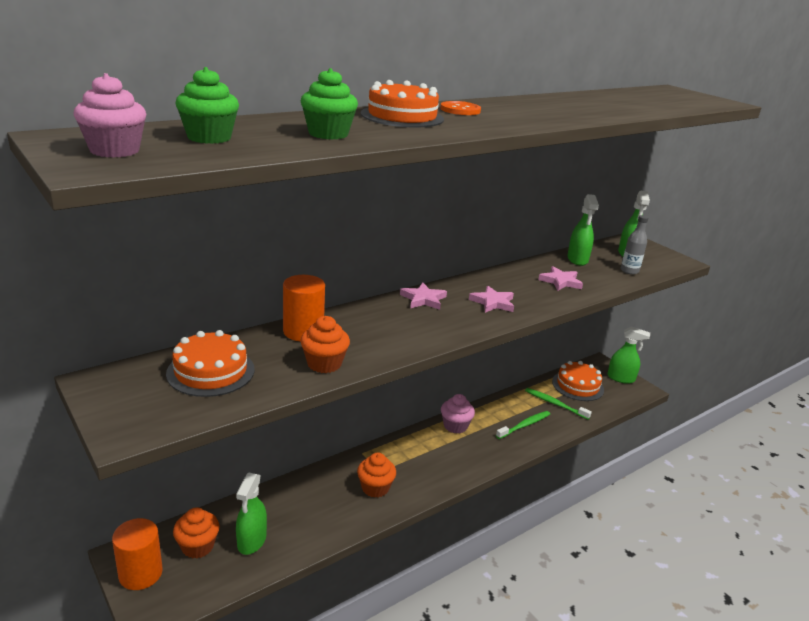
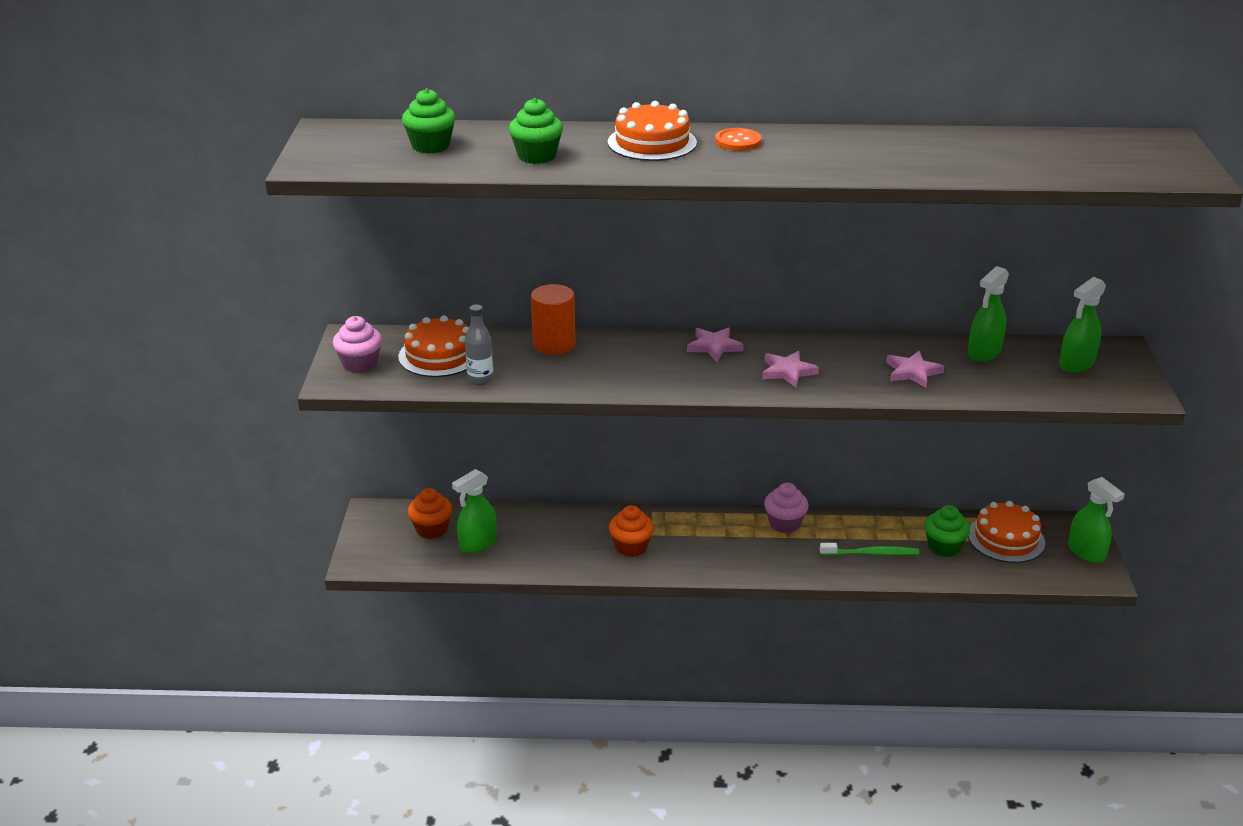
camera: 40 degrees right, 5 degrees up
pink cupcake [74,73,146,158] -> pink cupcake moved to [333,316,382,373]
orange cylinder [112,518,163,590] -> none
orange cupcake [300,316,350,373] -> none
green toothbrush [525,388,592,420] -> green cupcake [924,505,970,557]
grey bottle [621,215,648,275] -> grey bottle moved to [465,304,493,385]

